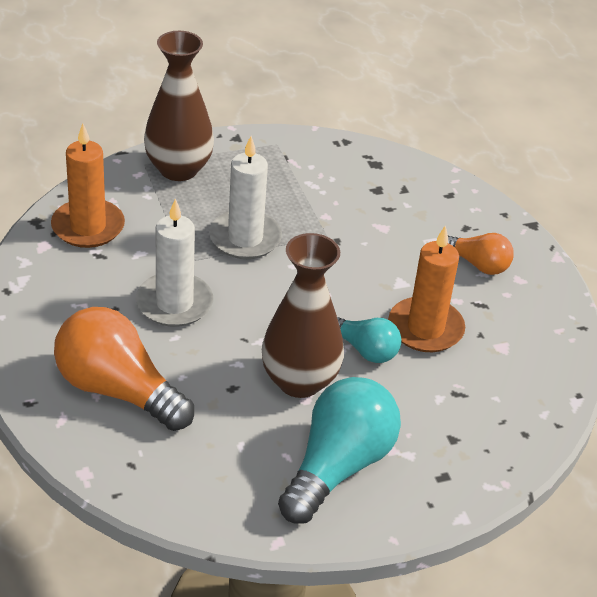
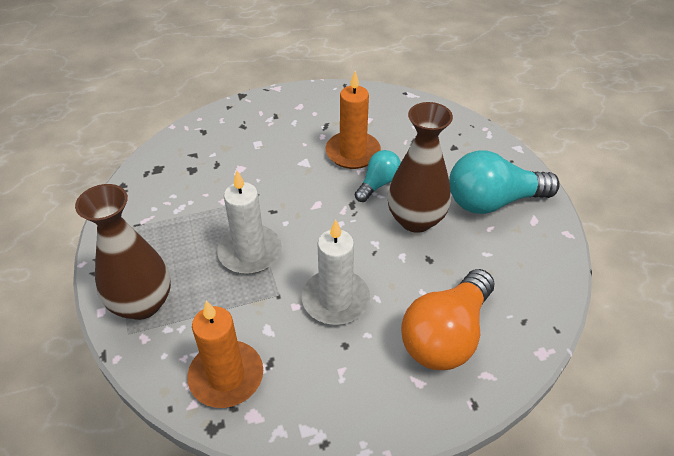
camera: 85 degrees left, 5 degrees up
turquoise light bulb [278,377,401,524] -> turquoise light bulb turned 45 degrees counterclockwise [449,150,560,214]
orange light bulb [448,233,514,275] -> none

